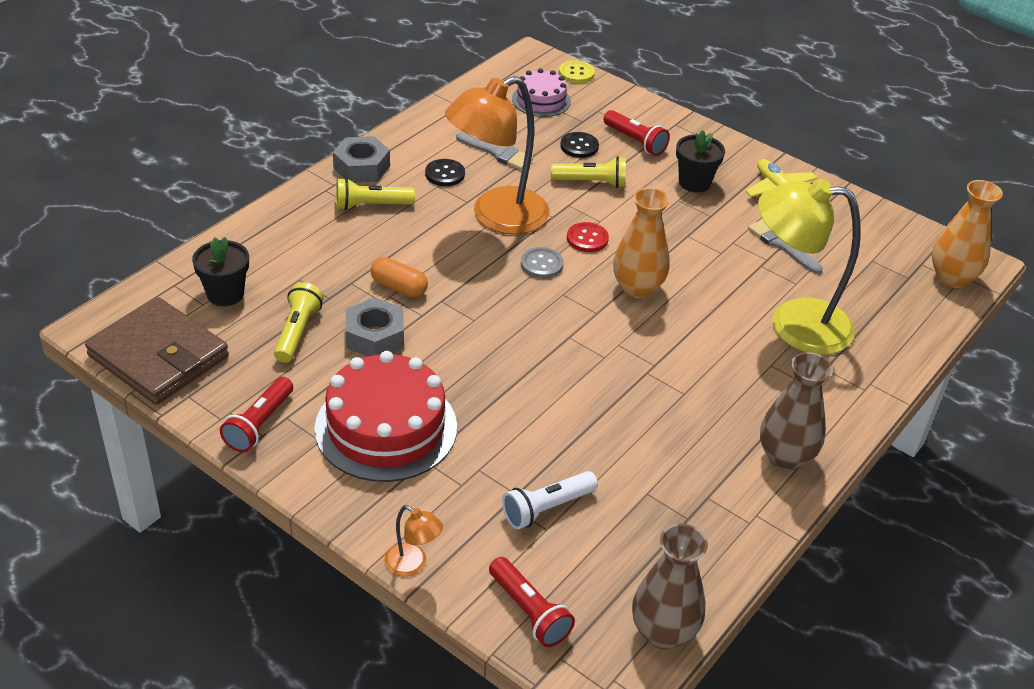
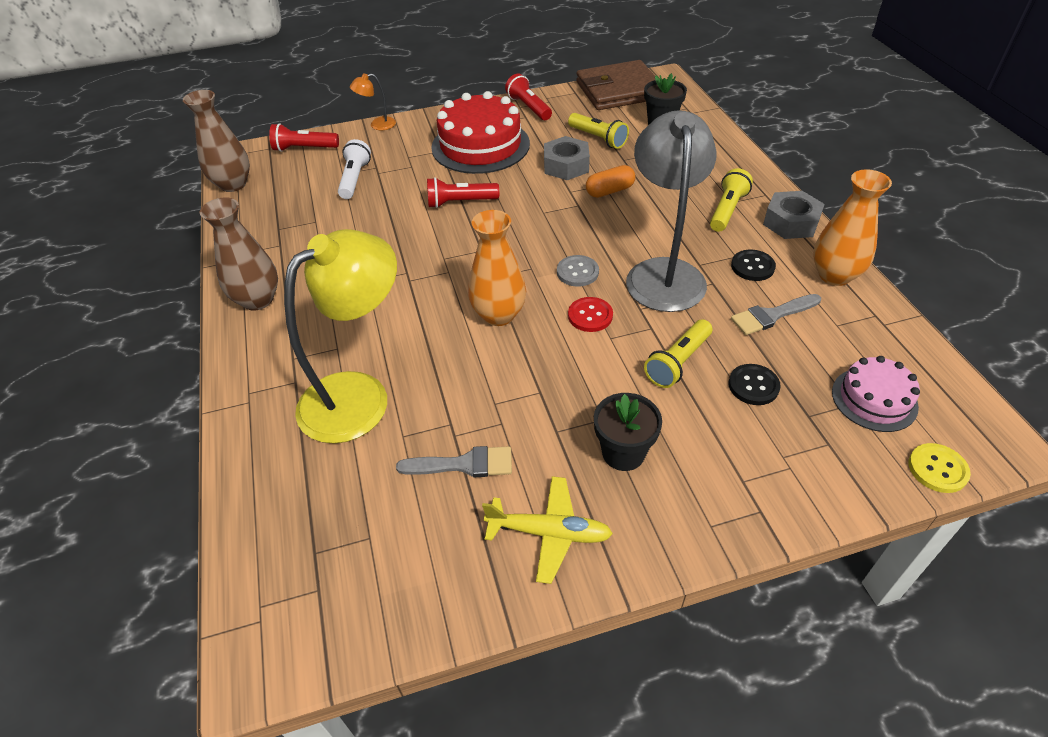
camera: 130 degrees right, 5 degrees up
orange lamp [445,76,550,234] -> grey lamp [626,110,717,312]
red flashlight [604,110,670,156] -> red flashlight moved to [427,177,499,208]
orange vase [932,180,1003,288] -> orange vase moved to [813,169,892,286]

